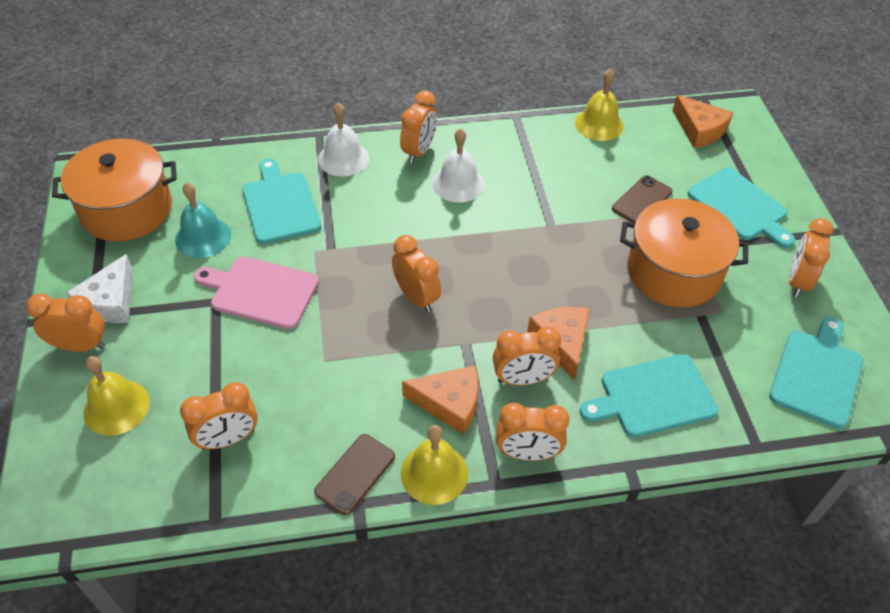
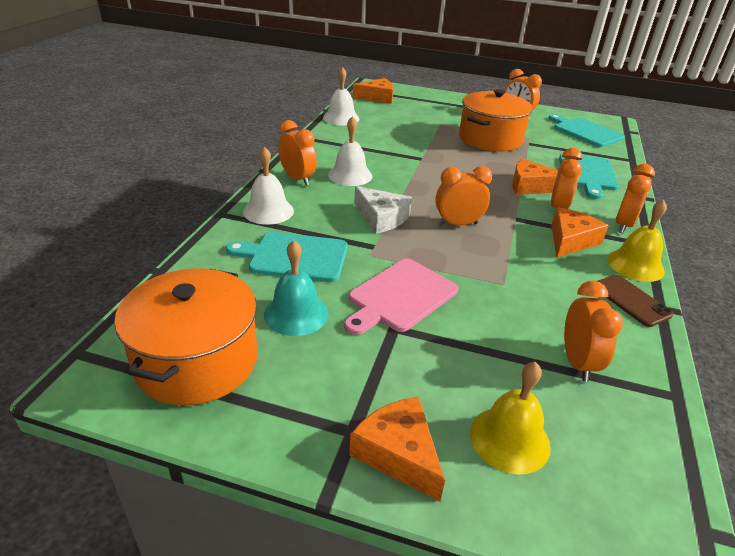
camera: 65 degrees left, 15 degrees down
orange clock [26,294,105,352] -> orange cheese [349,397,445,501]
white cheese [66,254,133,323] -> white cheese moved to [354,186,412,234]
yellow bell [575,69,624,141] -> white bell [323,67,360,125]
brown phone [612,175,673,223] -> none
turquoise cutting board [687,167,795,248] -> none

